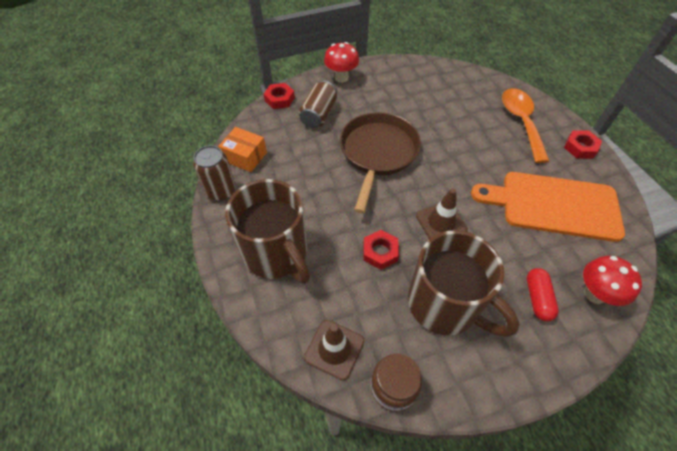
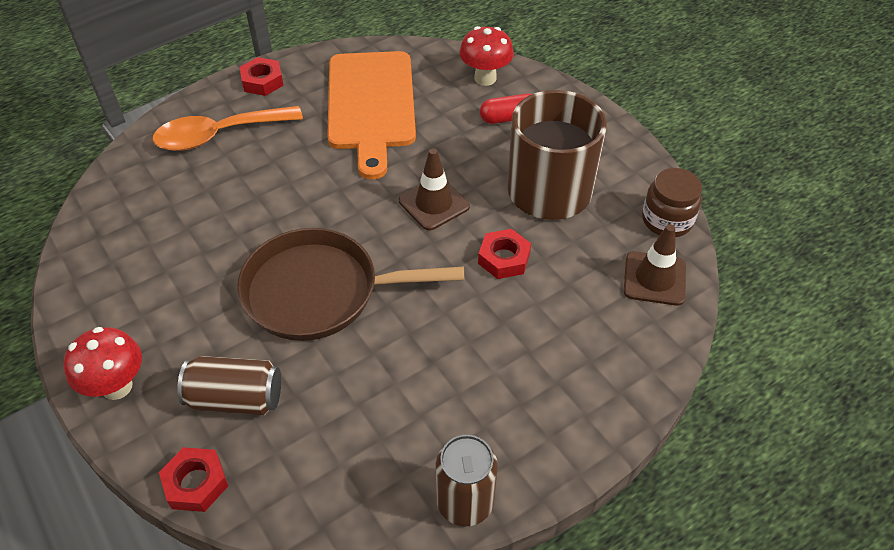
camera: 105 degrees left, 5 degrees down
orange box [218,127,267,172] -> none
brown mug [225,179,310,284] -> none

